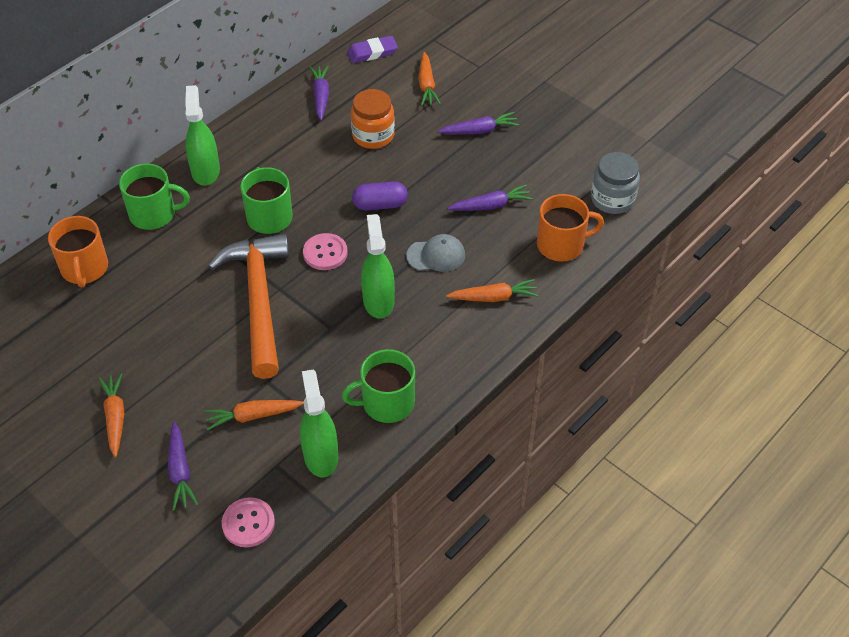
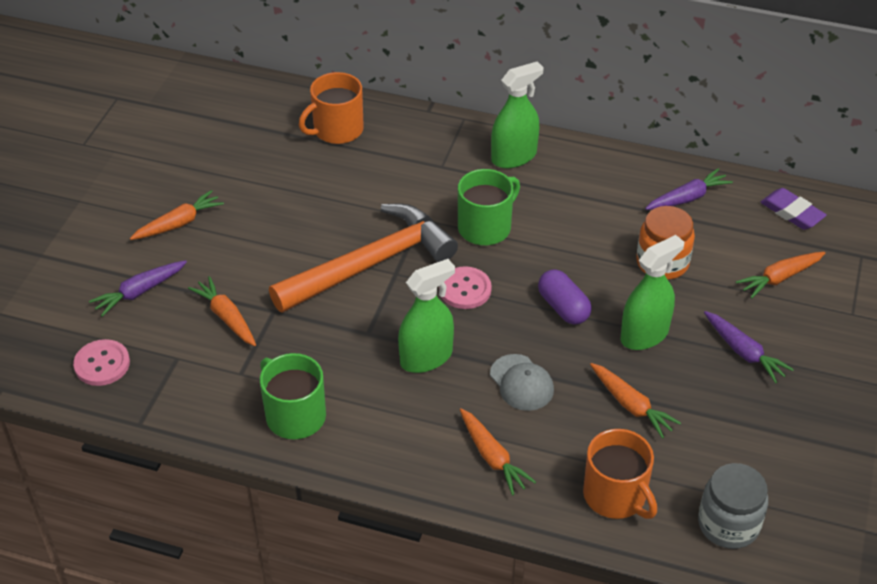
camera: 65 degrees right, 5 degrees down
green mug [119,163,190,230] -> none
green spray bottle [300,369,338,477] -> green spray bottle moved to [620,235,684,350]
purple carrot [447,184,533,211] -> orange carrot [590,363,681,438]

